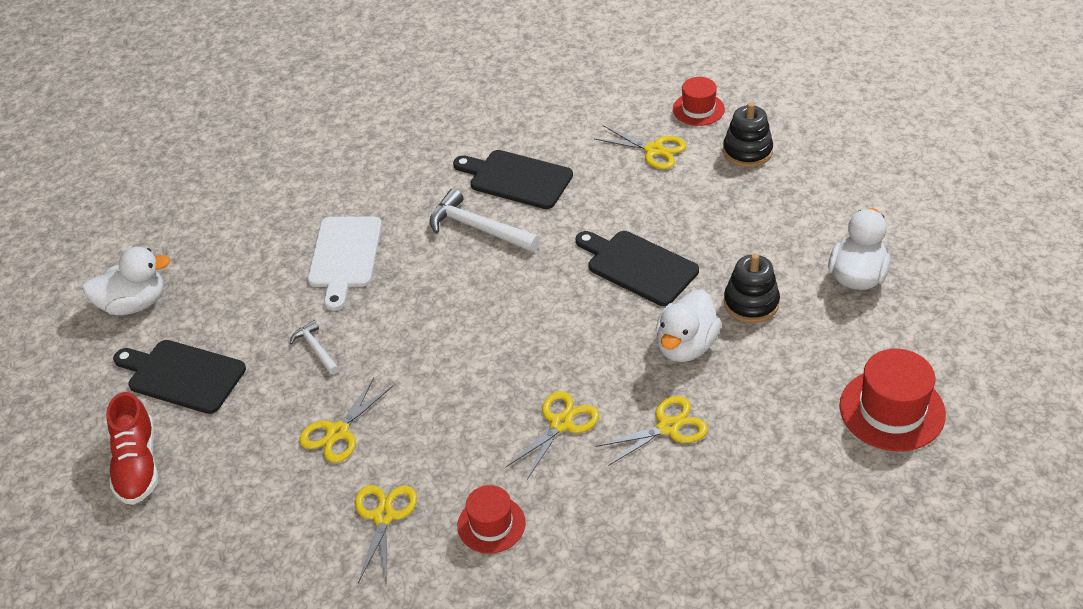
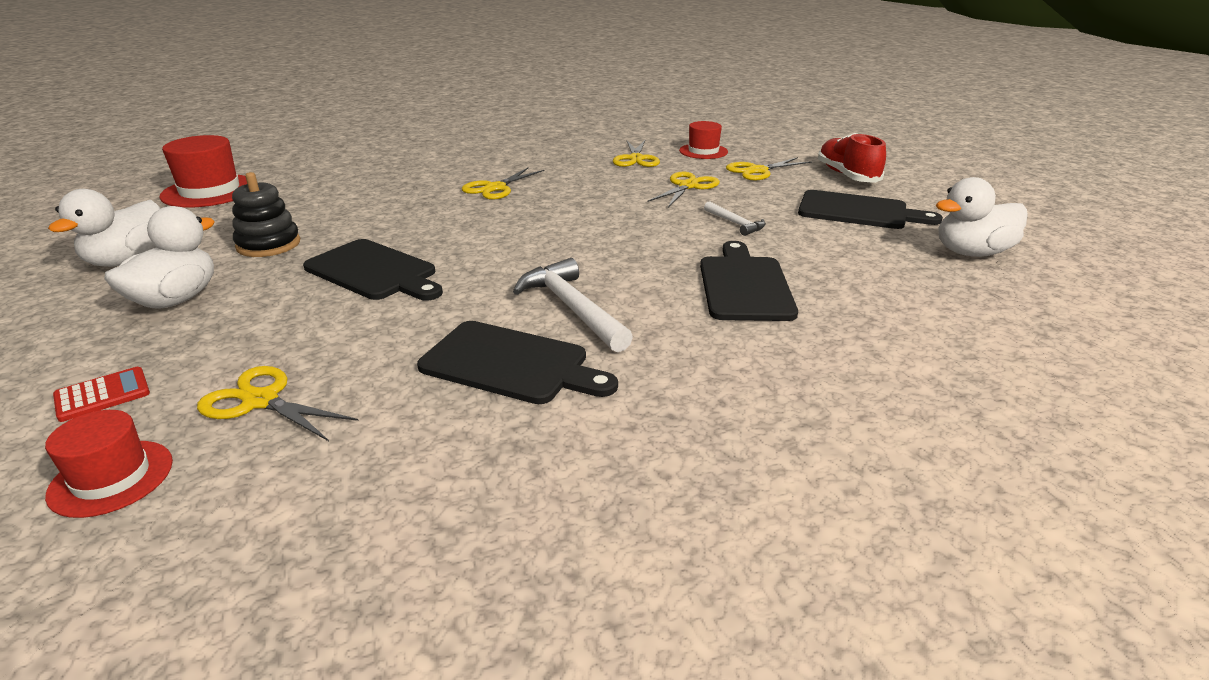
camera: 175 degrees right, 15 degrees down
white cutting board [308,217,382,311] -> black cutting board [700,241,798,321]
white hammer [429,189,540,252] -> white hammer turned 150 degrees counterclockwise [513,258,633,352]
red hat [457,485,525,554] -> red hat moved to [679,121,728,159]
yellow scissors [595,396,708,466] -> yellow scissors moved to [726,157,812,180]
white duck [656,289,721,362] -> white duck moved to [104,206,215,309]
black stacking toy [723,102,773,167] -> red calculator [53,367,150,422]

